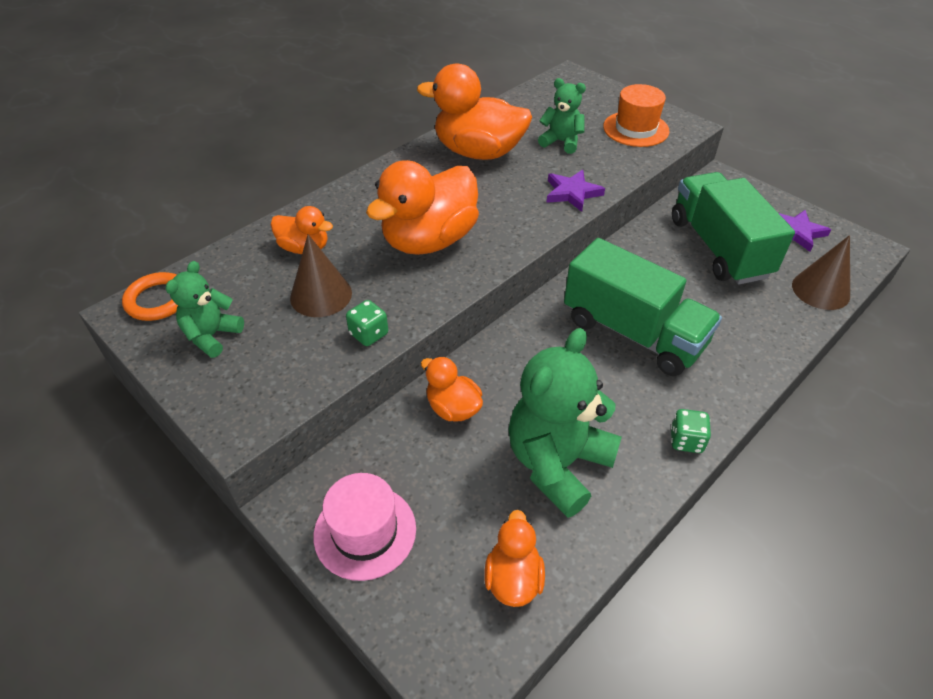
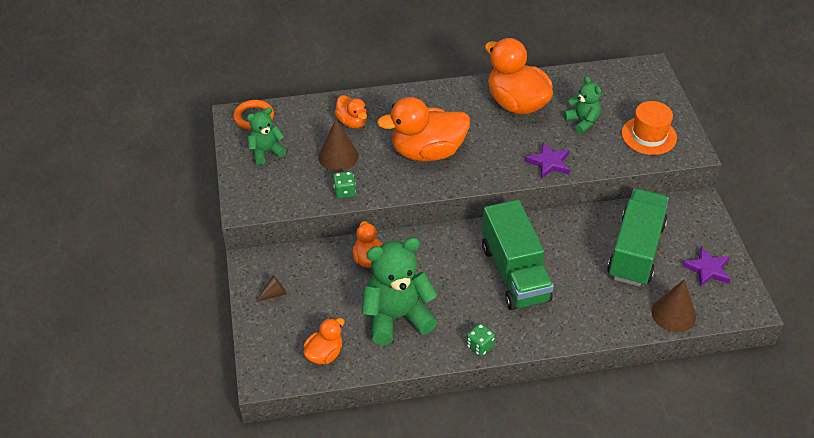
camera: 35 degrees right, 0 degrees up
pink hat [313,473,416,581] -> brown cone [256,275,287,302]

